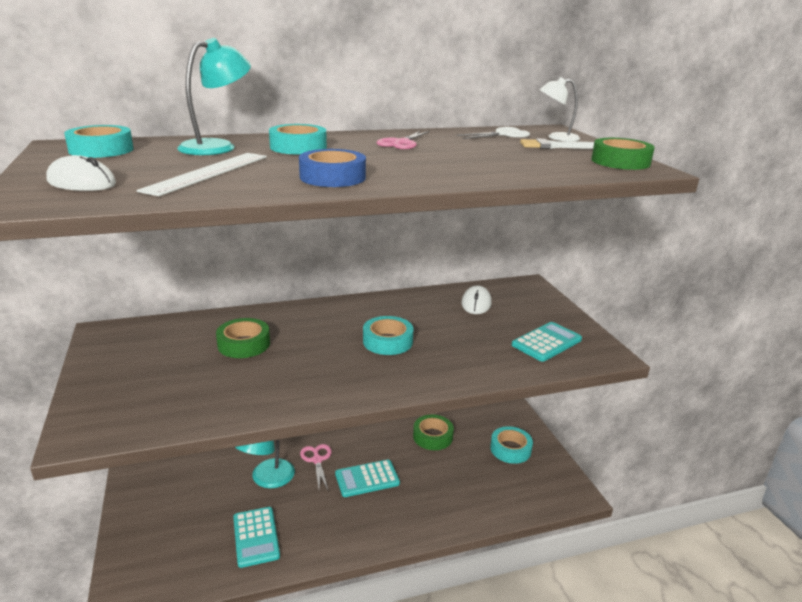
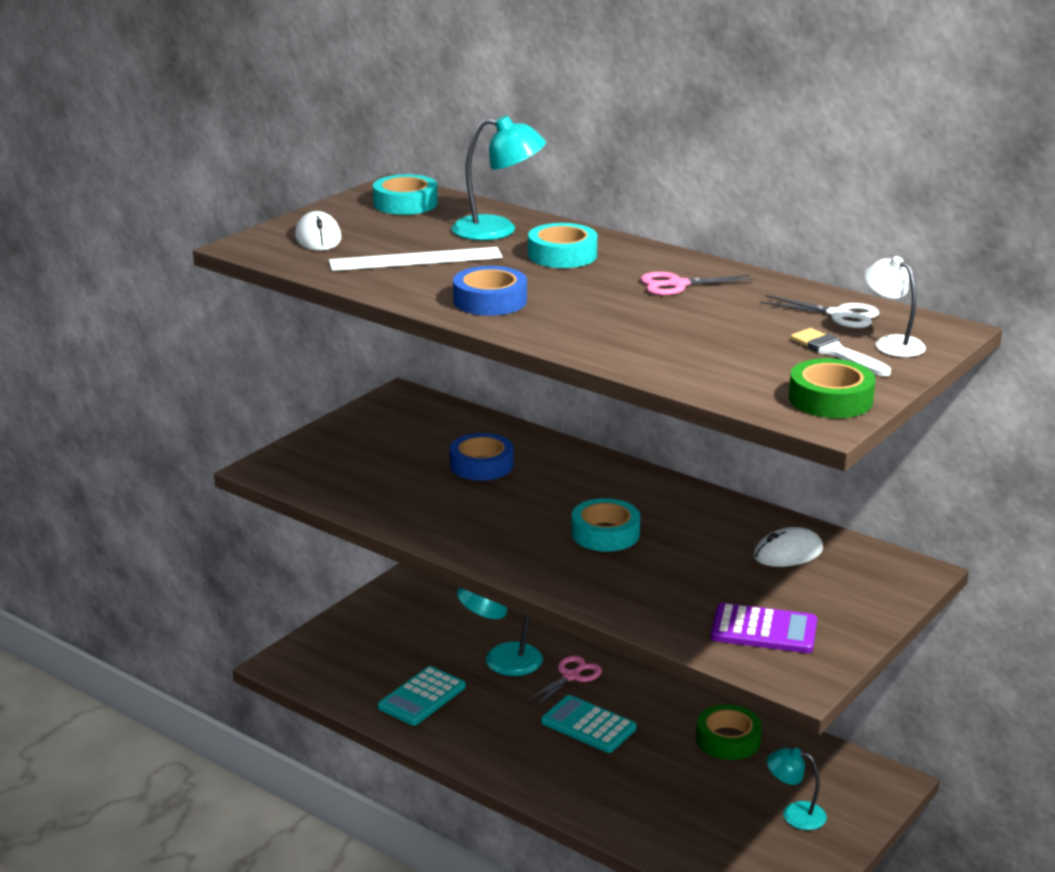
camera: 55 degrees right, 0 degrees up
green tape [216,318,270,358] -> blue tape [450,433,514,481]
turquoise tape [490,426,533,464] -> turquoise lamp [767,748,827,830]
turquoise calculator [512,322,582,362] -> purple calculator [711,603,817,653]

